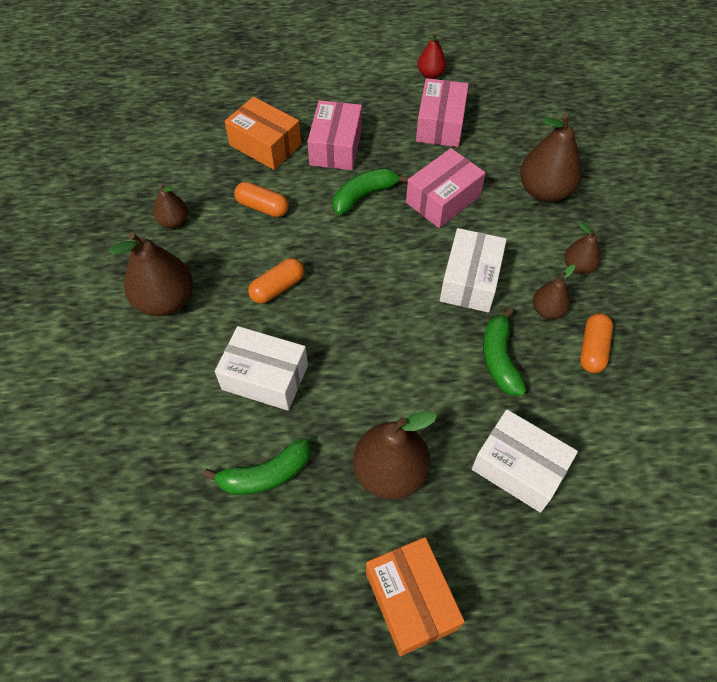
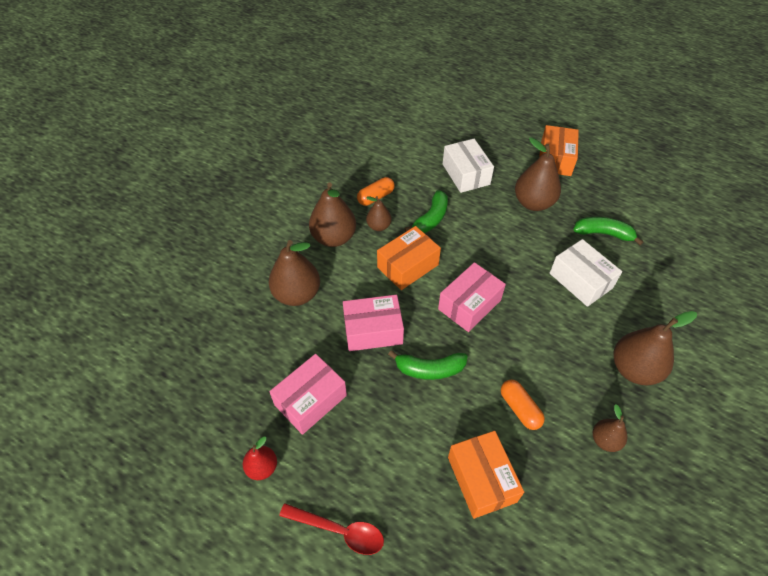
camera: 145 degrees left, 5 degrees down
orange capsule [248,258,304,304] -> none
pink box [307,100,362,170] -> pink box moved to [438,262,506,332]
white box [440,228,507,313] -> orange box [377,226,441,290]
brown pear [565,222,601,274] -> brown pear [309,183,356,247], size x1.81
none -> red spoon [279,503,384,555]

